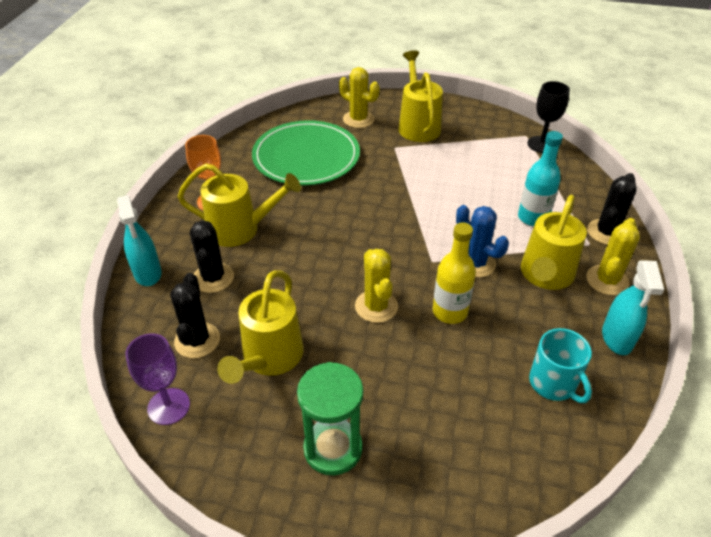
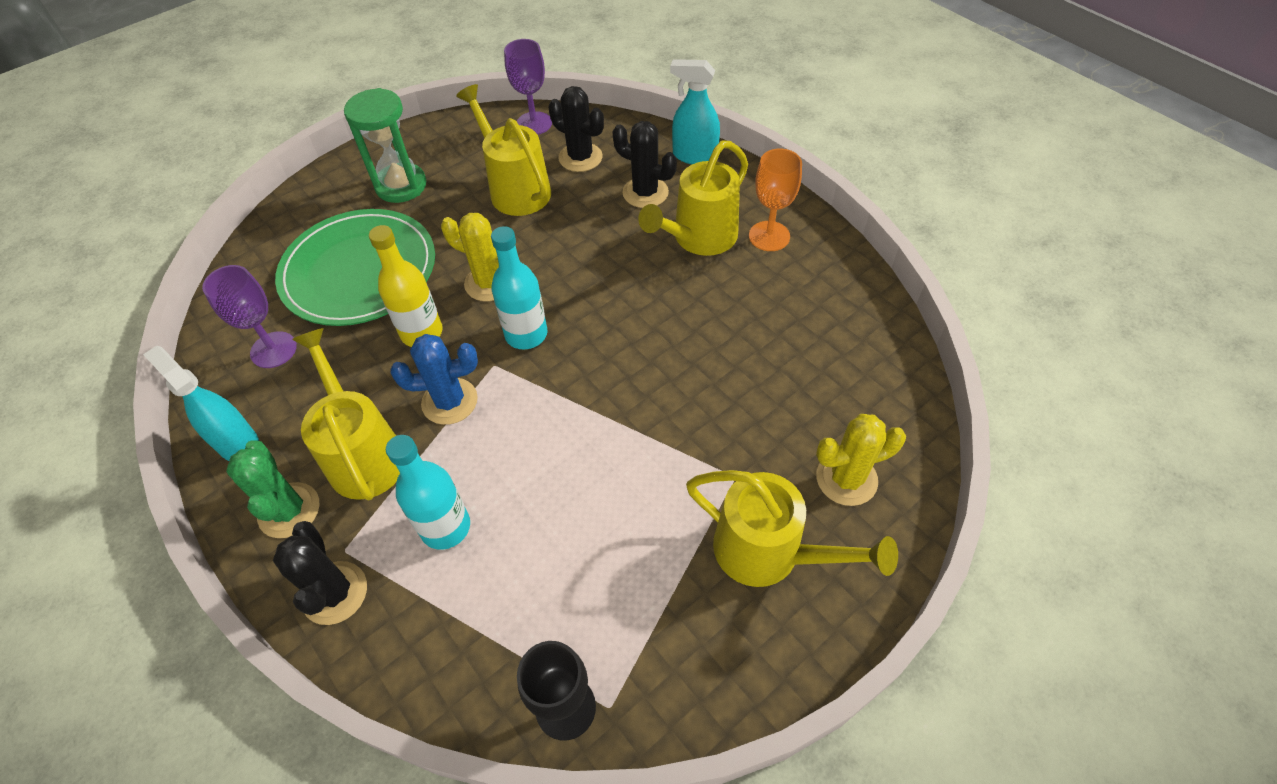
camera: 130 degrees right, 10 degrees up
green plate [252,120,360,186] -> green plate moved to [275,209,435,326]
turquoise mug [529,328,592,403] -> purple goblet [202,265,297,368]
yellow cactus [586,218,640,295] -> green cactus [226,440,320,538]
none -> turquoise bottle [491,226,547,349]

